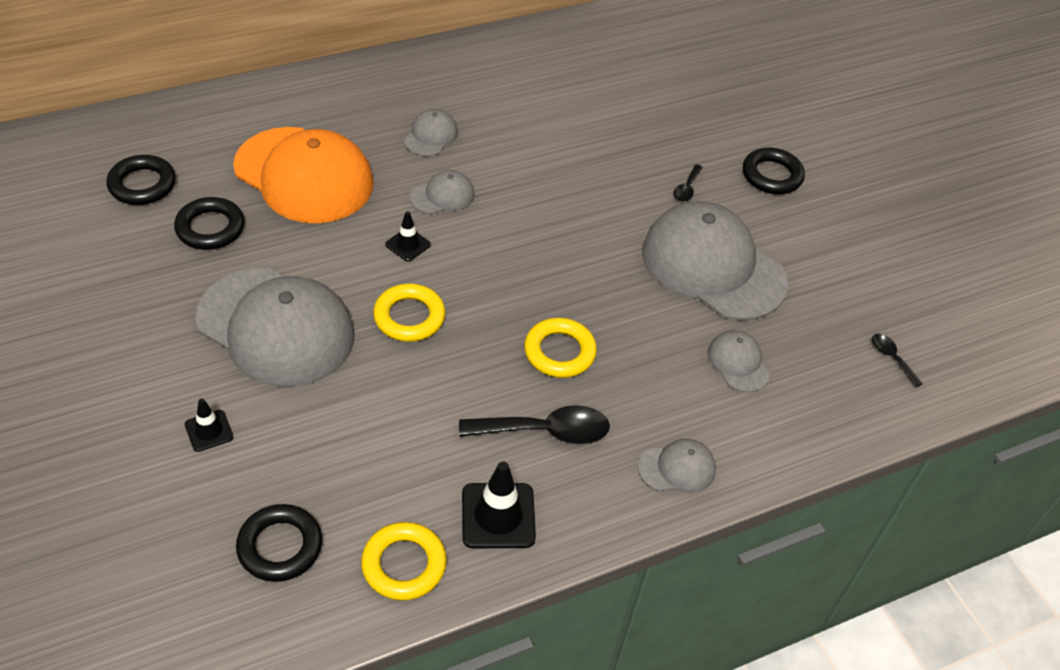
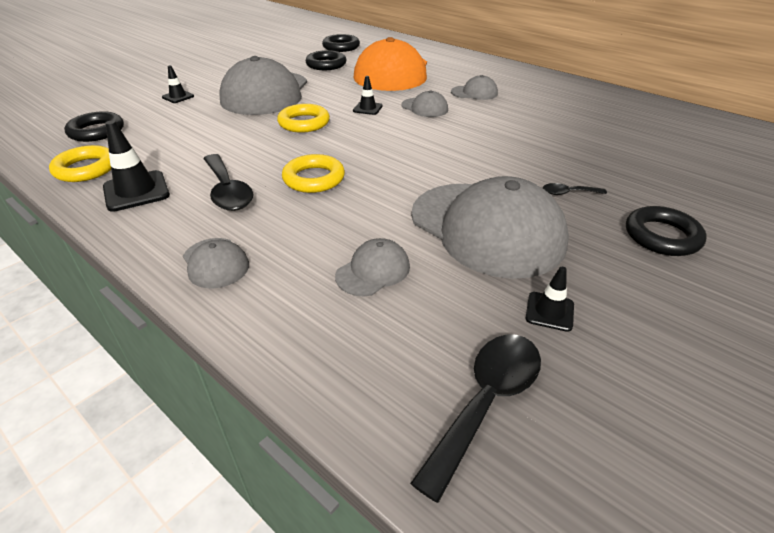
camera: 70 degrees right, 10 degrees down
grey cap [642,201,788,321] -> grey cap turned 120 degrees clockwise [411,176,569,279]
black spoon [872,333,922,387] -> black spoon [410,335,541,503], size x1.99
none -> black traffic cone [526,267,574,332]

